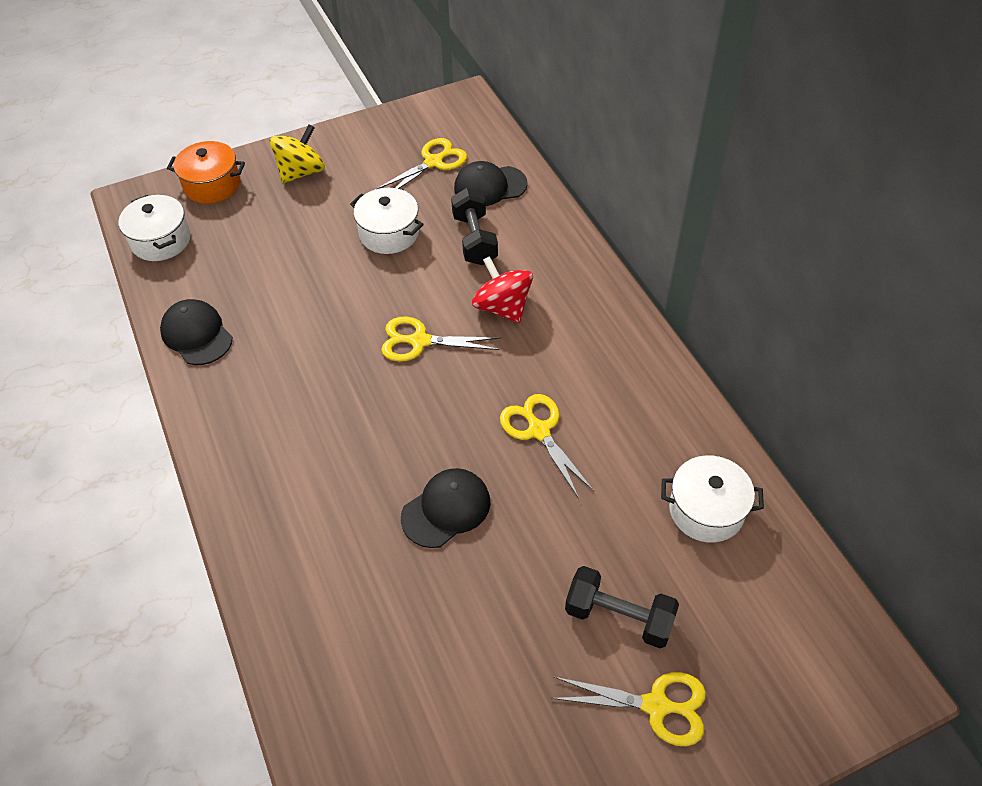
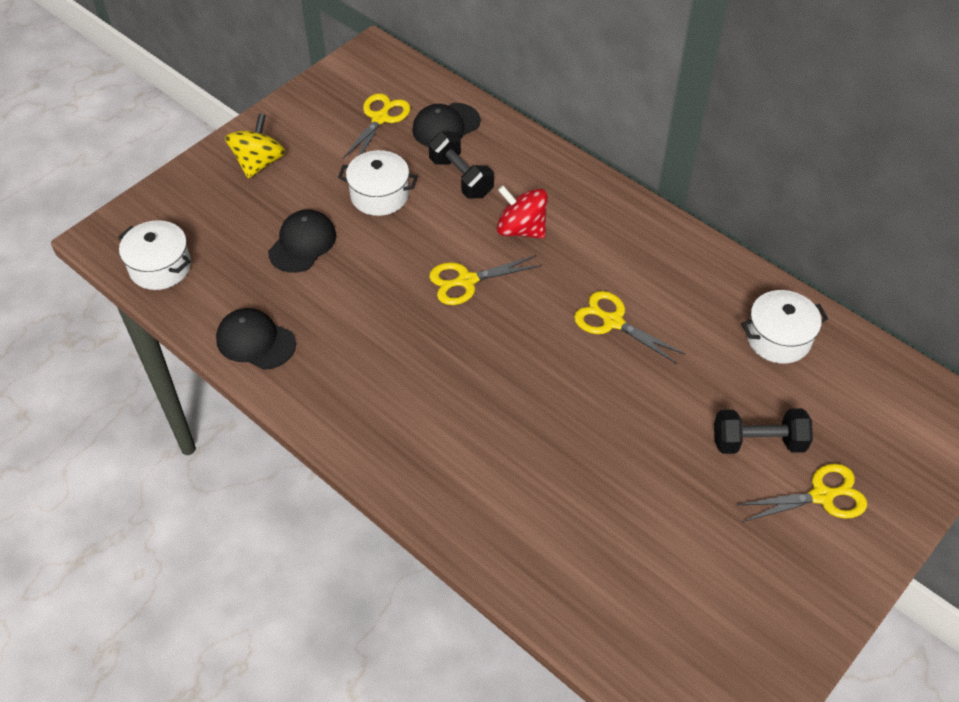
camera: 25 degrees left, 0 degrees up
orange pot [167,141,245,204] -> none
black cap [401,468,490,548] -> black cap moved to [268,209,336,273]

